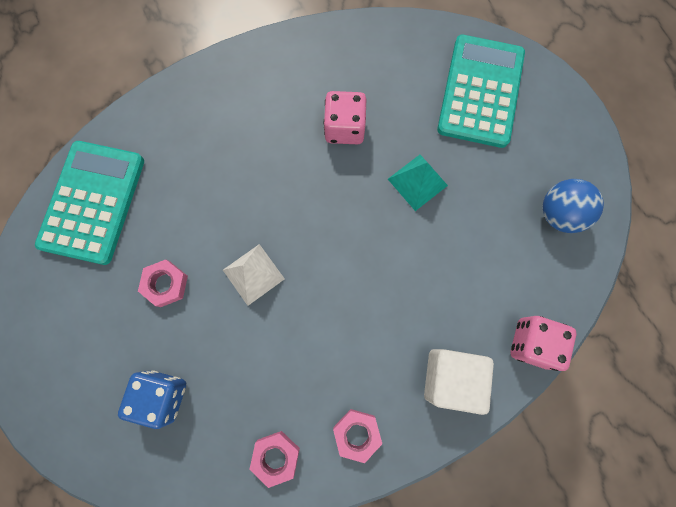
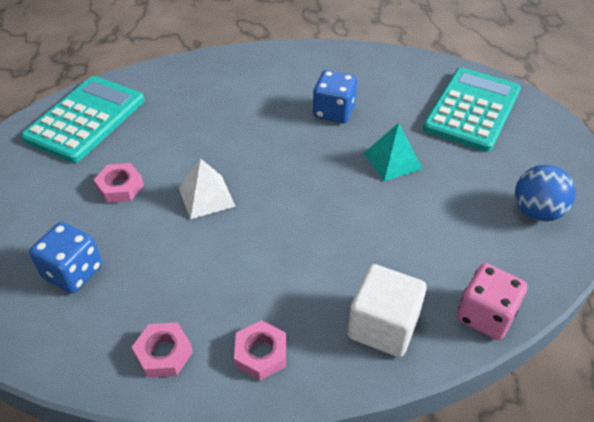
camera: 15 degrees right, 30 degrees down
pink dice [324,91,366,144] -> blue dice [313,70,357,123]

